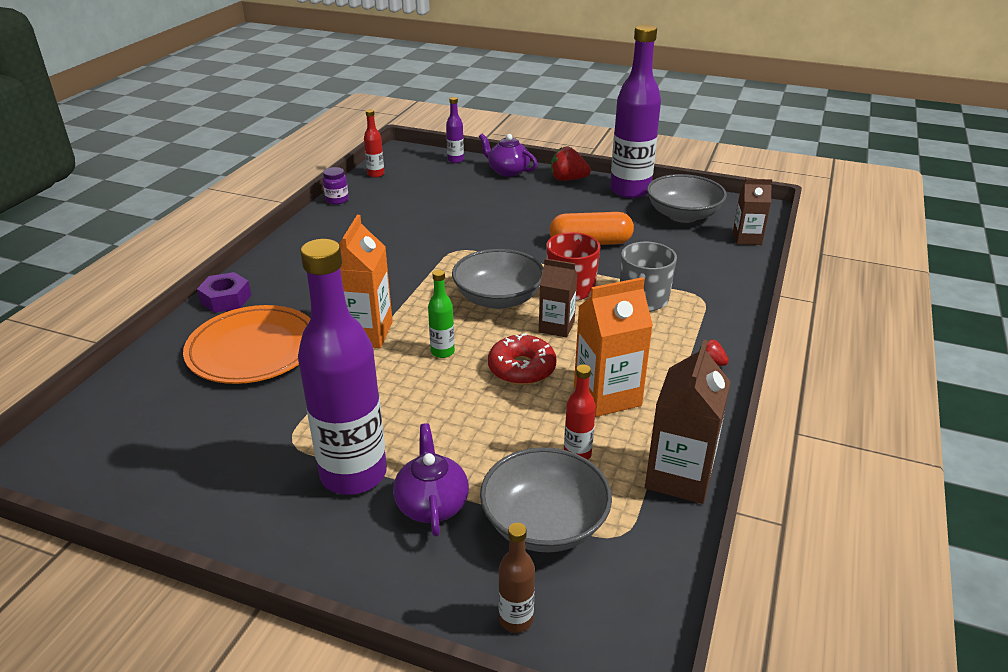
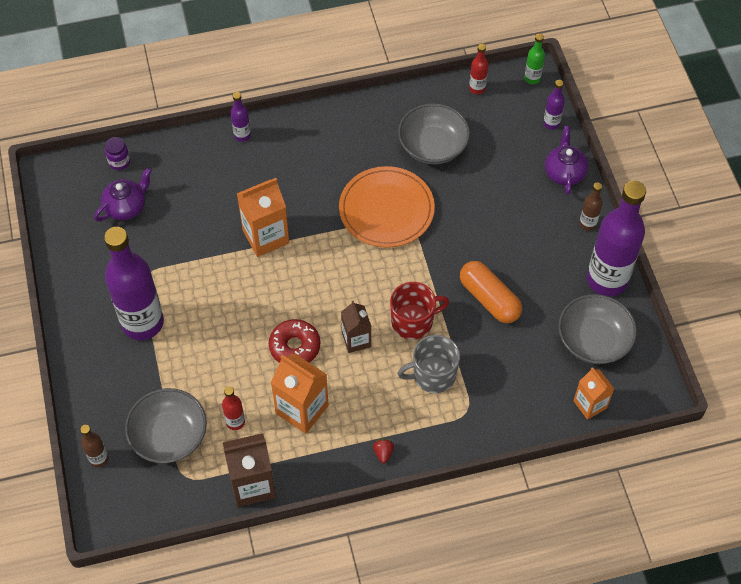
camera: 55 degrees right, 25 degrees up
orange plate [183,305,310,384] -> orange plate moved to [339,166,435,248]
purple nut [197,272,251,313] -> purple bottle [231,92,251,142]
purple jar [323,167,349,204] -> purple jar moved to [105,137,130,170]
purple teapot [393,423,469,536] -> purple teapot moved to [94,168,152,221]
green bottle [428,270,455,358] -> green bottle moved to [524,34,545,84]
grey bowl [452,249,543,309] -> grey bowl moved to [398,103,470,164]
red strawberry [551,147,591,181] -> brown bottle [579,182,603,231]
brown carton [733,179,772,245] -> orange carton [573,367,614,420]

